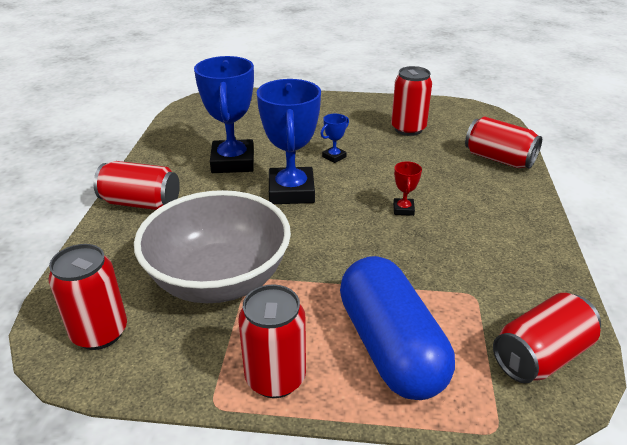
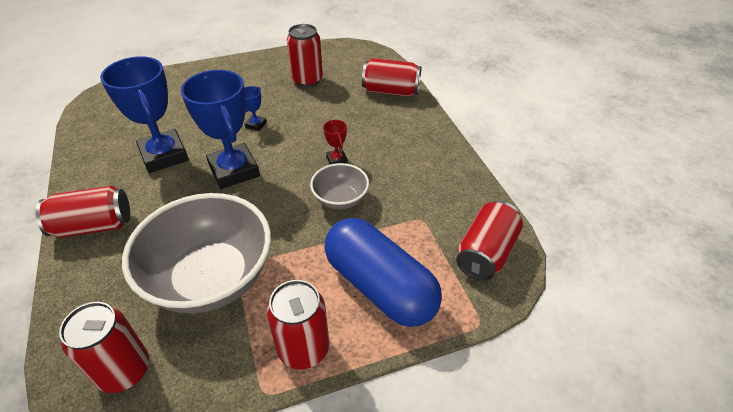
camera: 25 degrees left, 10 degrees up
none -> grey bowl [310,163,369,210]

